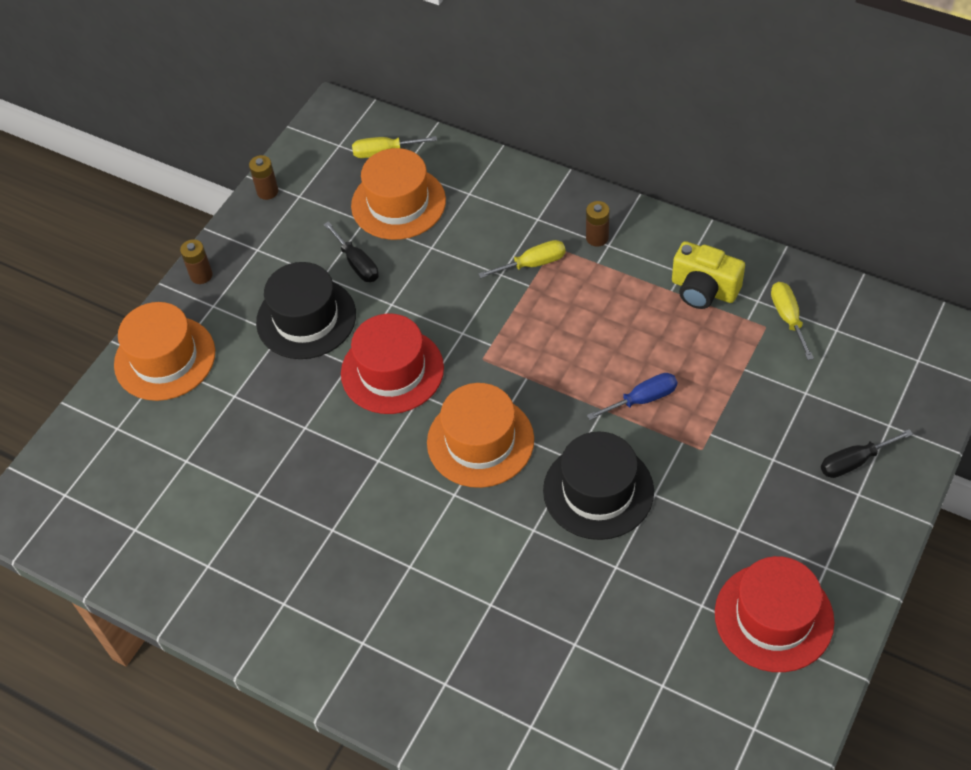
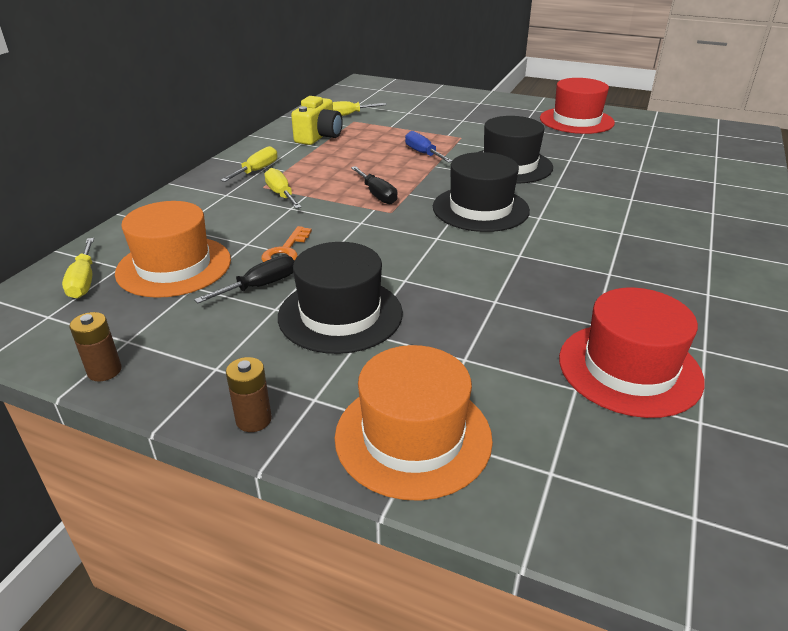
camera: 100 degrees left, 20 degrees down
red hat [341,314,444,414] -> red hat moved to [559,288,705,418]
orange hat [427,383,534,488] -> black hat [433,152,530,232]
brown battery [586,201,610,247] -> yellow screwdriver [221,146,277,182]
black screwdriver [821,429,913,478] -> black screwdriver moved to [351,166,398,204]
none -> orange key [261,226,312,262]

